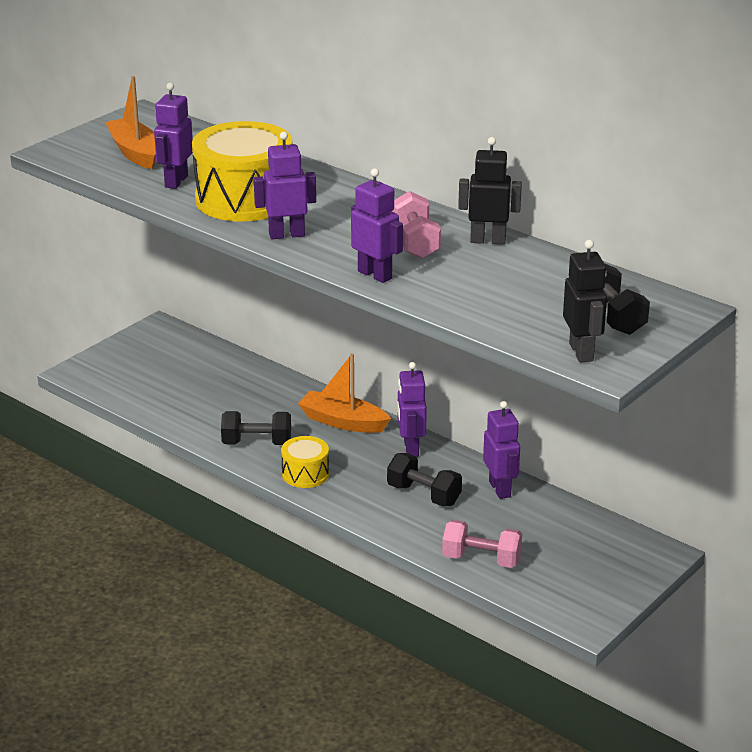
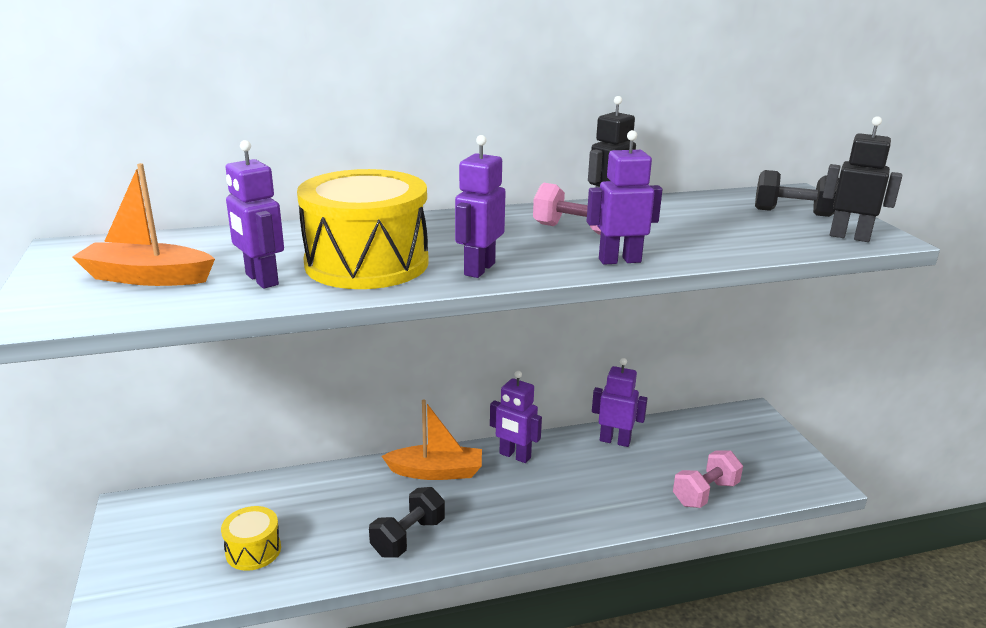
camera: 55 degrees left, 5 degrees down
yellow drum [281,436,329,488] -> yellow drum moved to [221,506,281,571]
orange boat [298,353,391,433] -> orange boat turned 150 degrees counterclockwise [382,400,482,480]
black dumbbell [387,453,462,506] -> none

